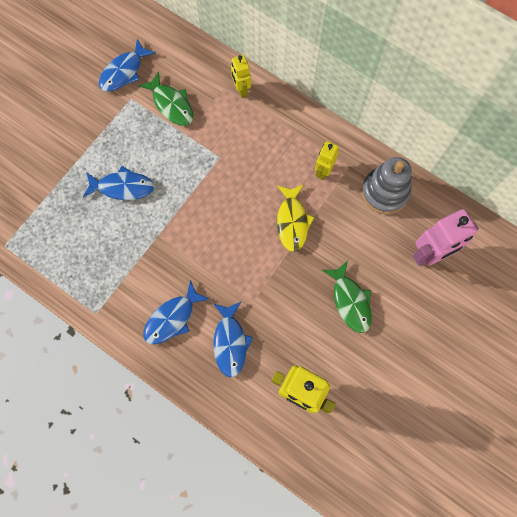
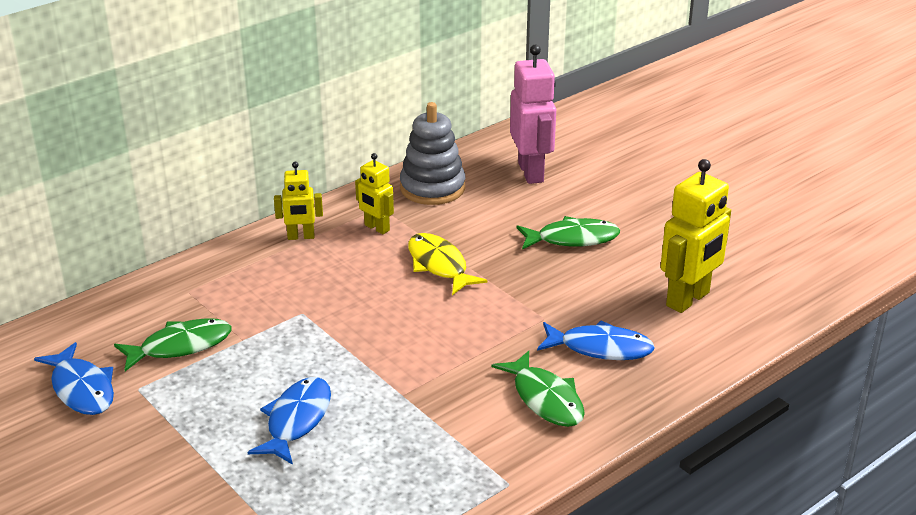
camera: 75 degrees left, 40 degrees down
blue fish [143,280,209,344] -> green fish [491,351,585,427]
yellow robot [231,55,251,98] -> yellow robot moved to [274,162,323,240]
yellow fish [277,185,314,252] -> yellow fish turned 135 degrees counterclockwise [408,233,487,295]

